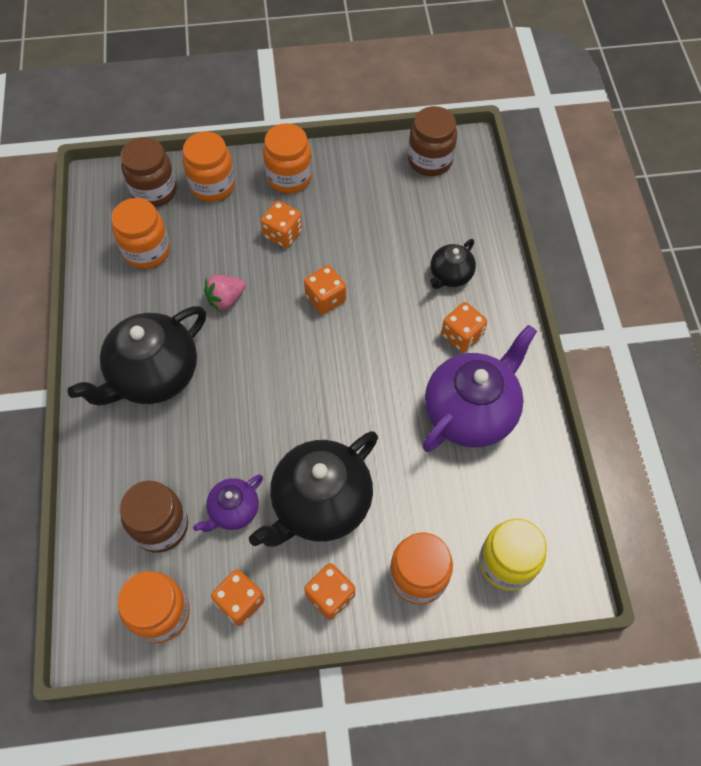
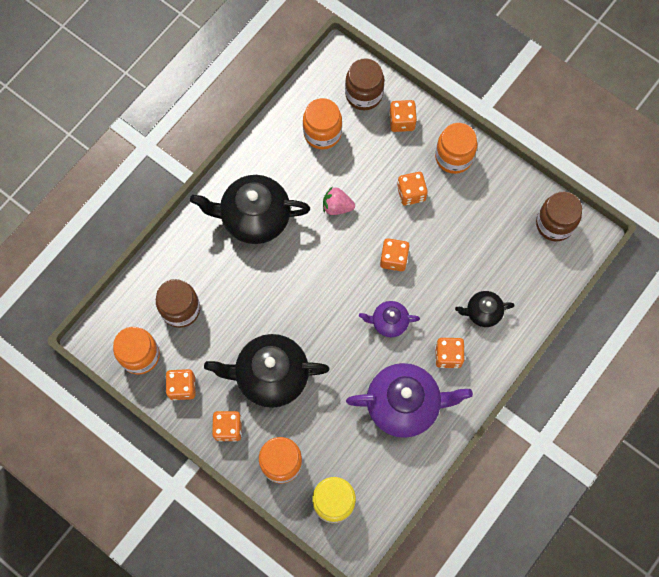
camera: 45 degrees right, 10 degrees up
orange jar [183,132,235,202] -> orange dice [389,100,417,132]
purple teapot [193,475,263,532] -> purple teapot moved to [359,301,420,337]

